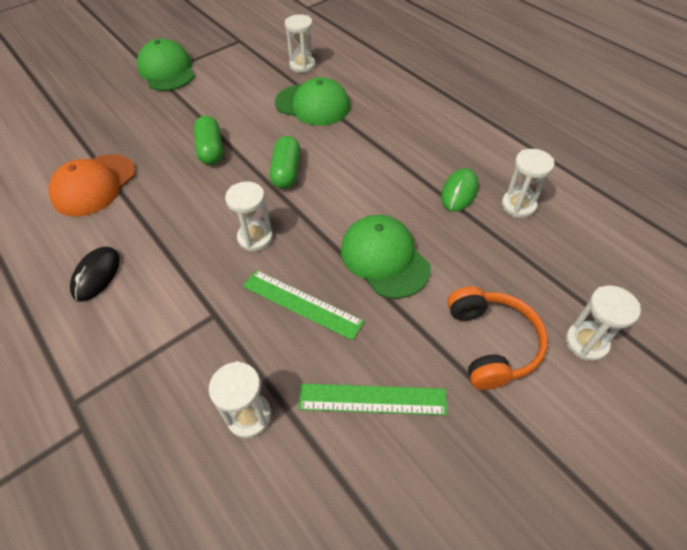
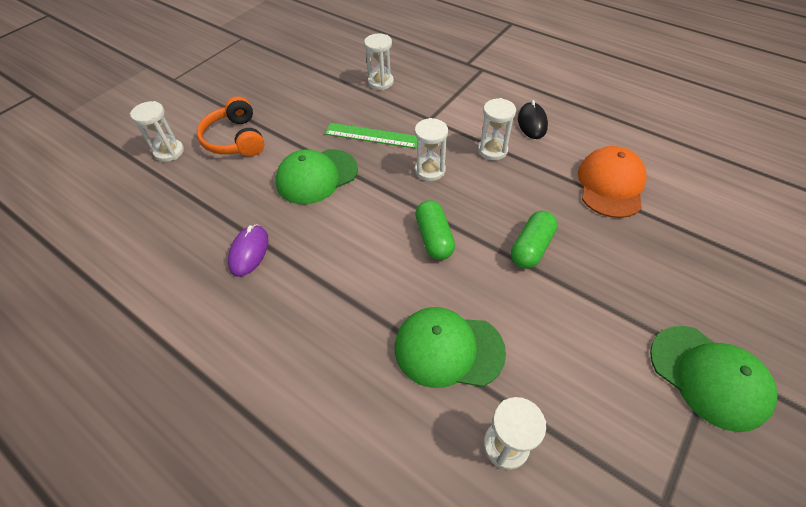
camera: 165 degrees right, 0 degrees up
green capsule [194,116,223,165] -> green capsule turned 60 degrees clockwise [511,211,558,269]
green ruler [298,384,448,415] -> none
green cap [341,215,431,299] -> green cap turned 105 degrees clockwise [276,149,358,204]
green mouse [441,168,478,212] -> purple mouse [228,224,268,277]
white hourglass [502,149,555,218] -> white hourglass moved to [478,98,516,160]

